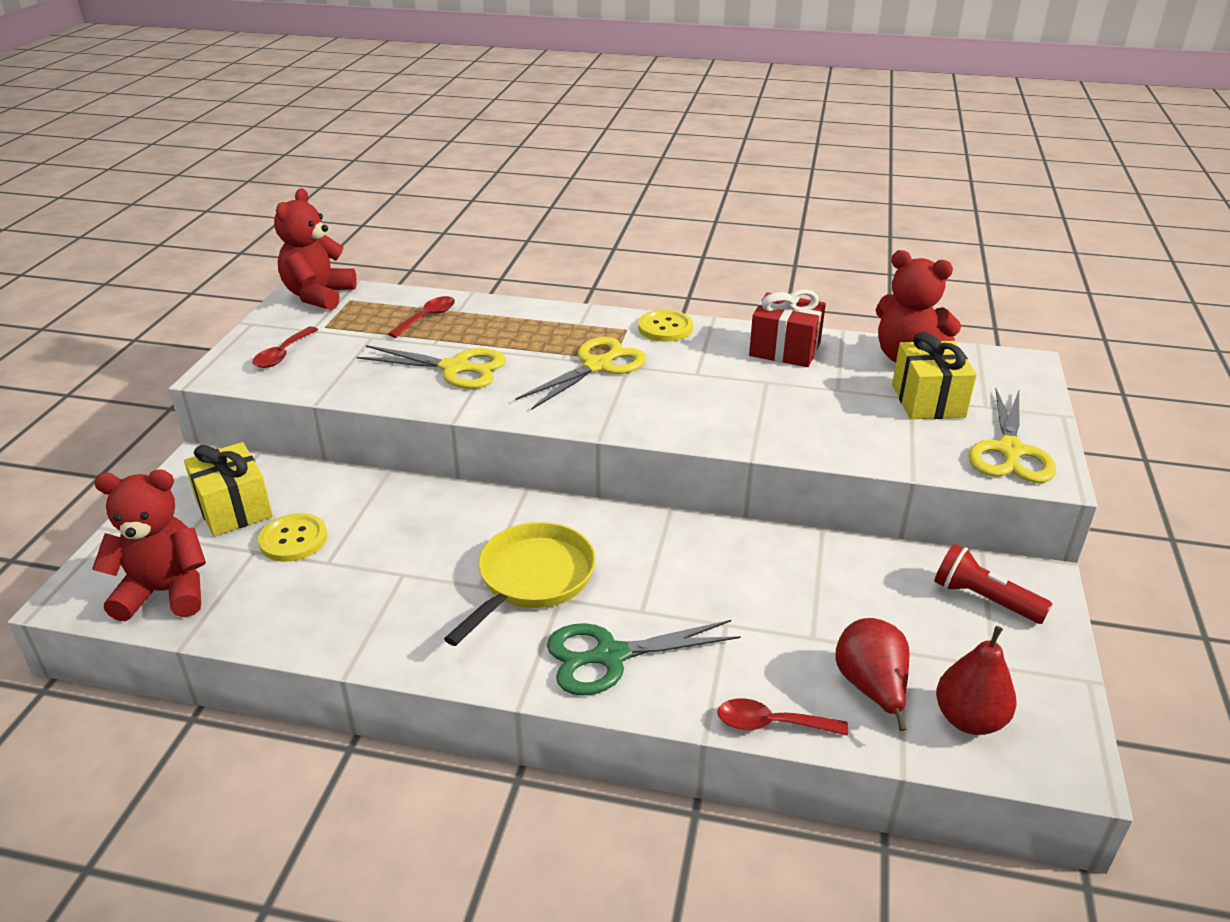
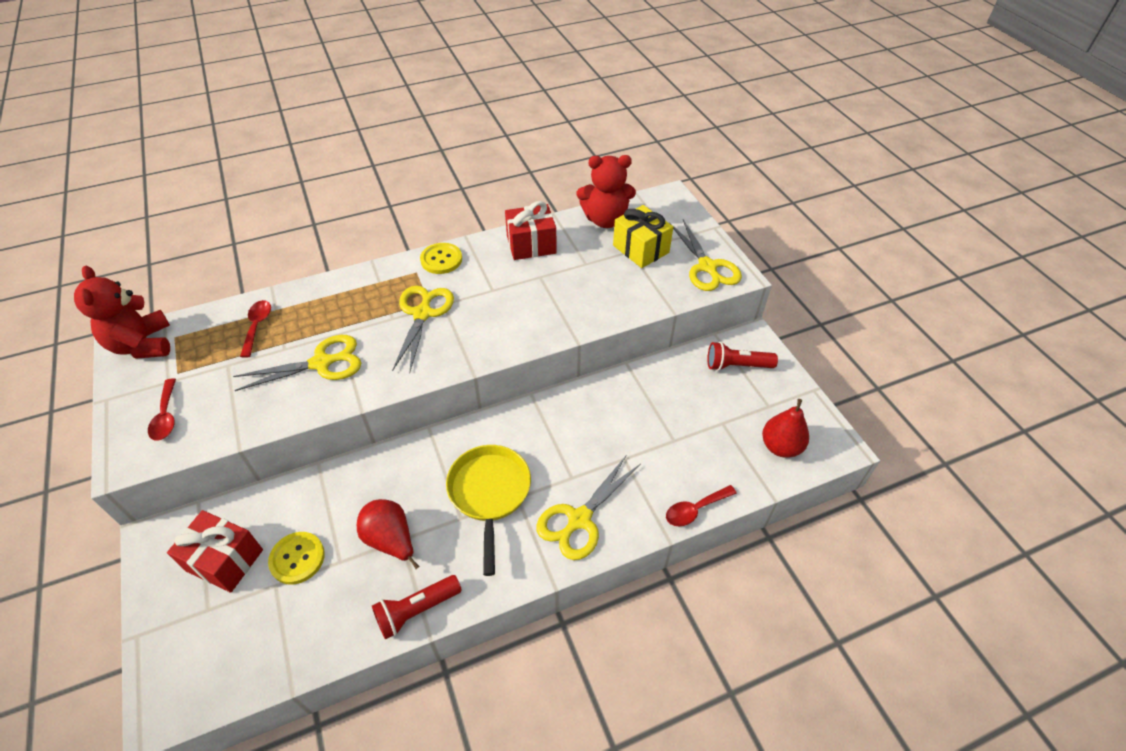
camera: 35 degrees left, 15 degrees up
red teddy bear [92,470,206,621] -> none
yellow gift [184,442,273,536] -> red gift [167,510,263,593]
green scissors [547,620,741,696] -> yellow scissors [536,455,640,560]
red pear [835,618,910,731] -> red pear moved to [357,499,420,569]
none -> red flashlight [372,575,462,640]

